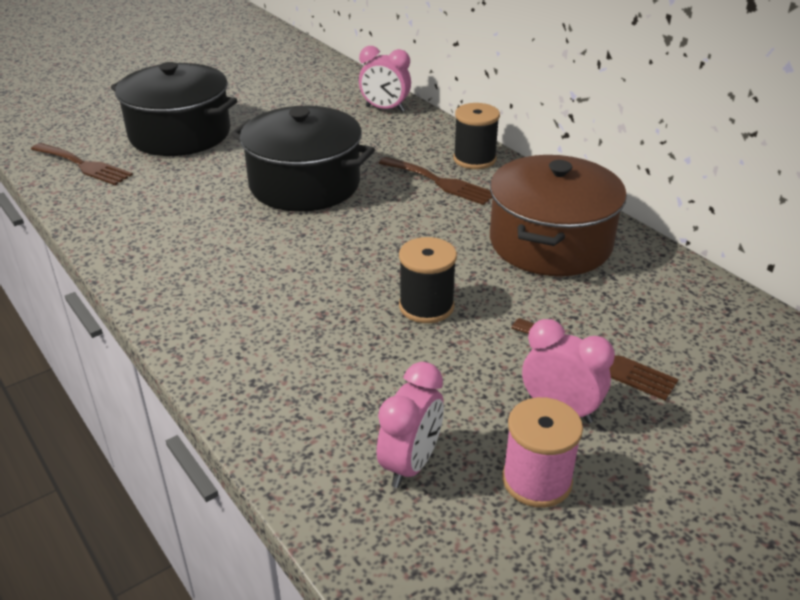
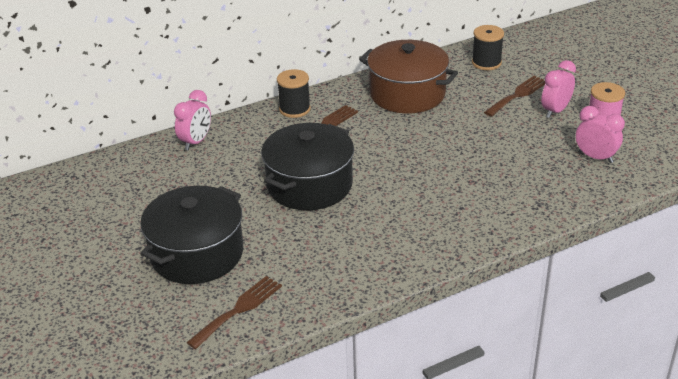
camera: 80 degrees left, 0 degrees up
black spool [399,237,457,323] -> black spool moved to [472,25,504,70]

